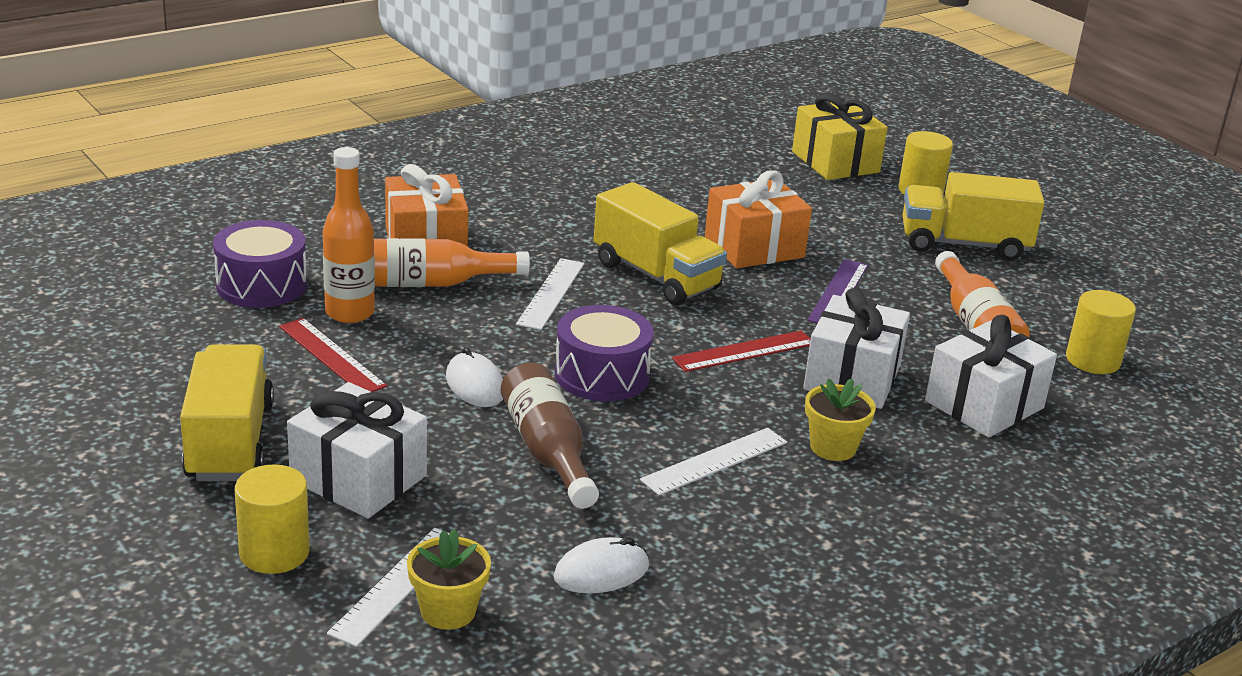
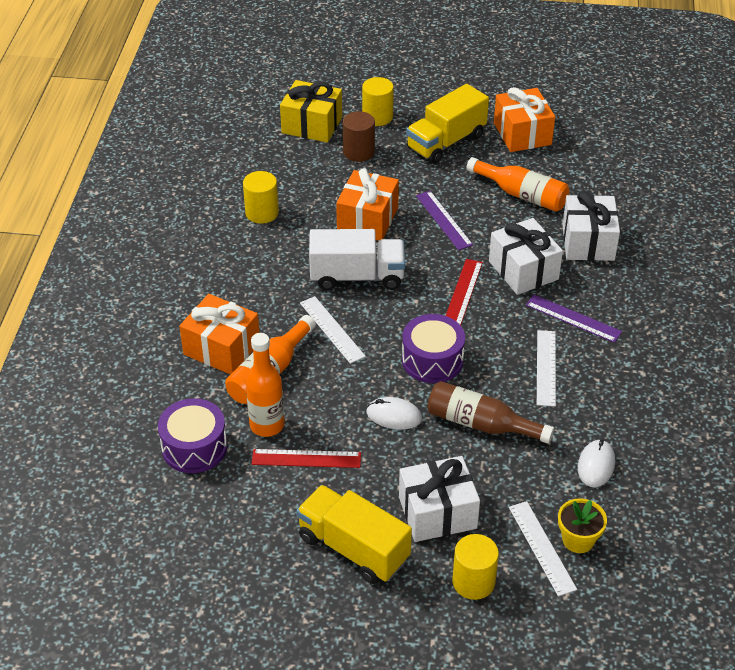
camera: 45 degrees left, 15 degrees up
yellow truck [594,182,727,305] -> white truck [309,229,405,290]
yellow flower pot [805,378,876,461] -> purple ruler [526,295,622,343]
yellow cylinder [1066,290,1136,374] -> yellow cylinder moved to [243,171,279,224]
none -> brown cylinder [343,111,375,162]
none -> orange gift [494,87,555,152]

